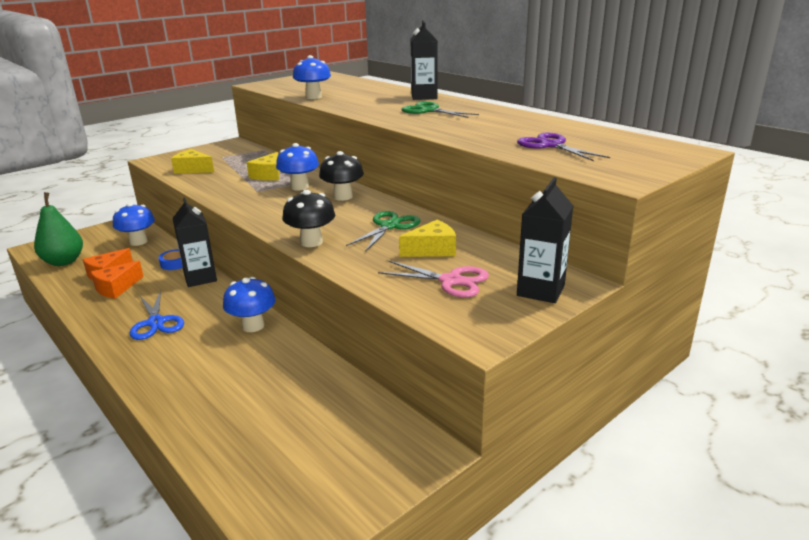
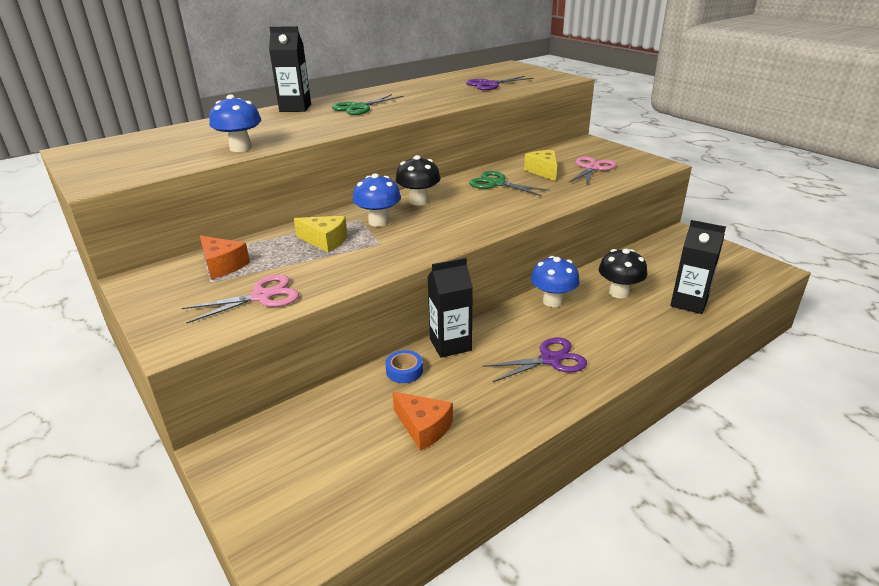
camera: 85 degrees left, 5 degrees up
green pear [34,192,83,266] -> none
orange cheese [91,261,144,299] -> orange cheese moved to [200,236,250,279]
blue mushroom [113,203,155,246] -> none
blue scissors [130,290,184,340] -> purple scissors [483,337,587,382]
yellow cheese [171,149,214,174] -> pink scissors [182,275,299,323]
black mushroom [282,190,335,247] -> black mushroom moved to [599,249,647,299]
black carton [517,177,573,303] -> black carton moved to [670,220,726,314]

